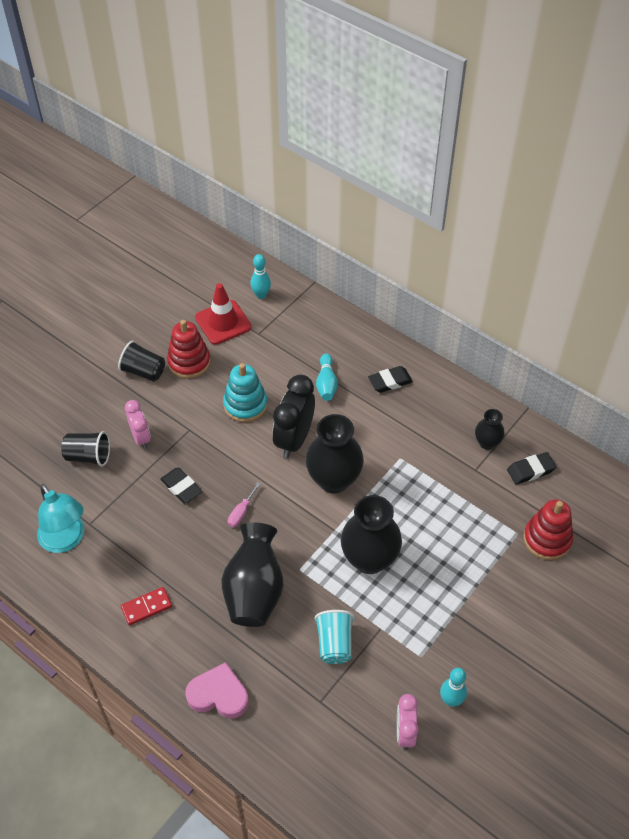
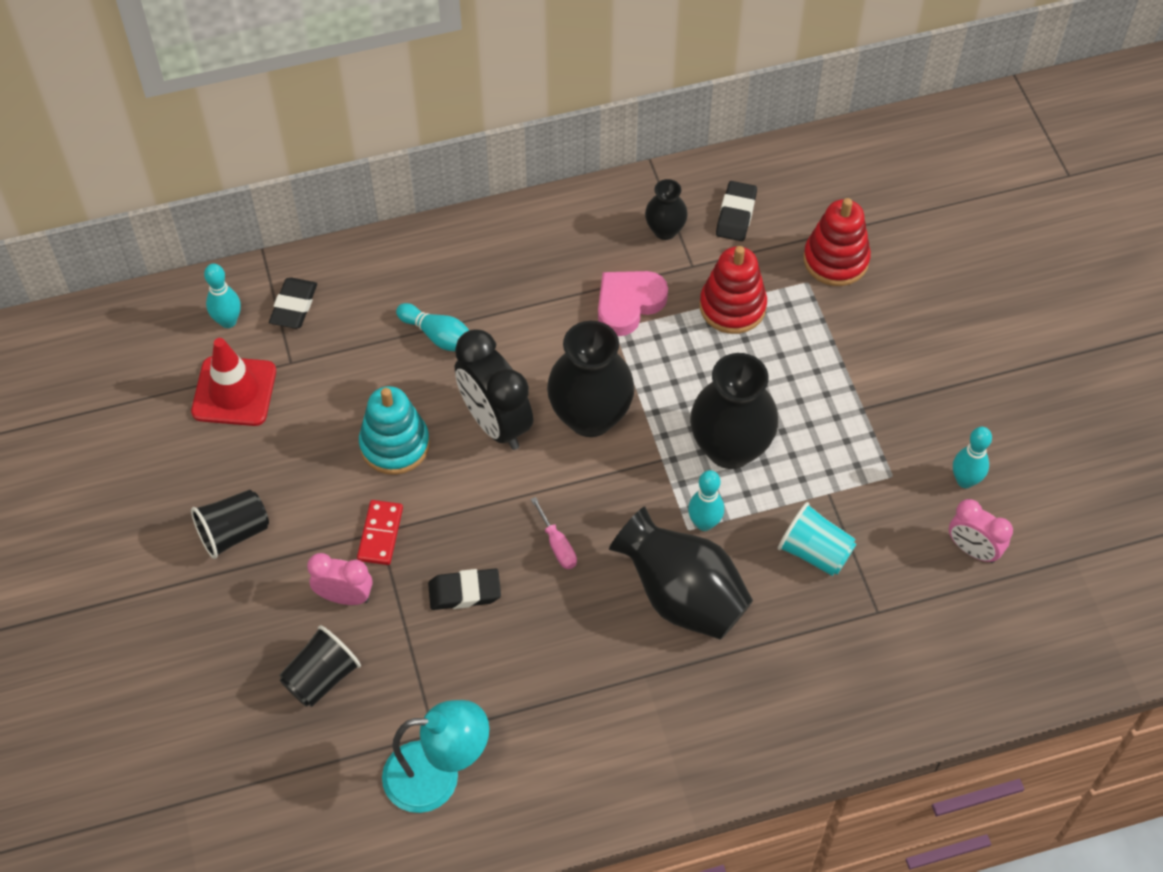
camera: 55 degrees left, 5 degrees up
red domino [121,587,172,626] -> red domino moved to [357,500,403,565]
red stacking toy [167,320,211,379] -> red stacking toy moved to [700,246,767,334]
pink heart [185,662,249,718] -> pink heart moved to [598,271,668,336]
black eraser [368,366,413,393] -> black eraser moved to [269,278,317,329]
none -> turquoise bowling pin [688,470,724,531]

